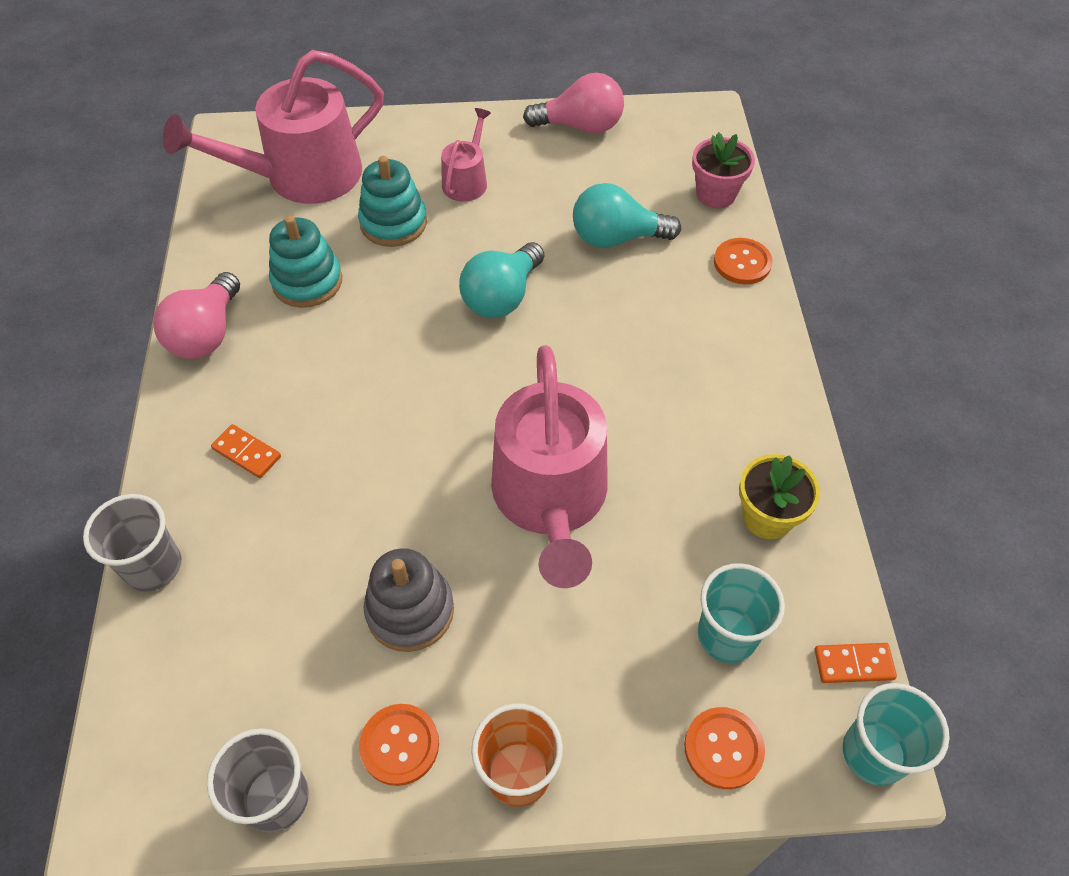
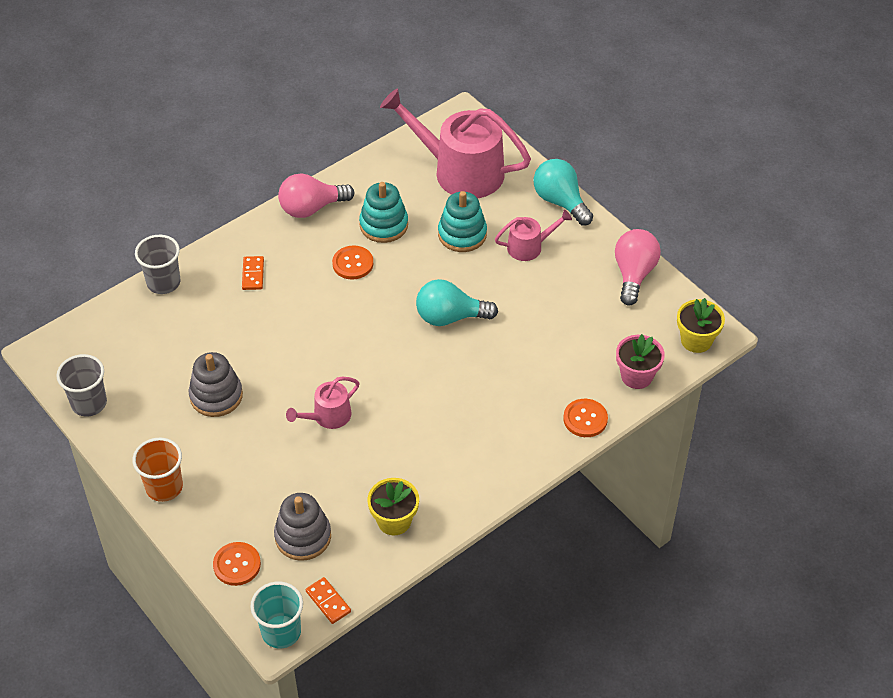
camera: 55 degrees right, 5 degrees down
orange button [359,704,439,786] -> orange button moved to [332,246,373,280]
pink watering can [491,345,608,588] -> pink watering can [286,377,359,429], size x0.48
pink light bulb [523,73,624,134] -> pink light bulb turned 135 degrees counterclockwise [615,229,661,306]
turquoise light bulb [573,183,681,248] -> turquoise light bulb moved to [534,159,593,226]
turquoise cup [698,563,785,663] -> grey stacking toy [274,493,331,561]
none -> yellow flower pot [677,298,725,353]

